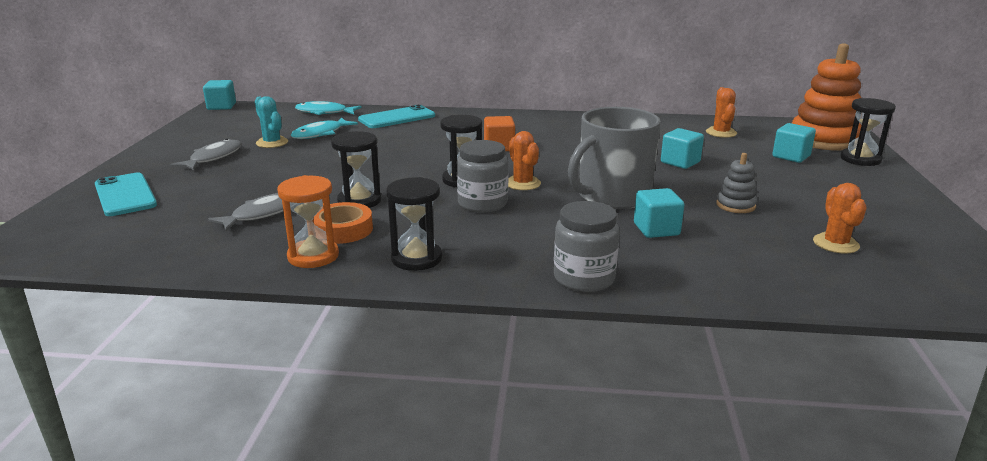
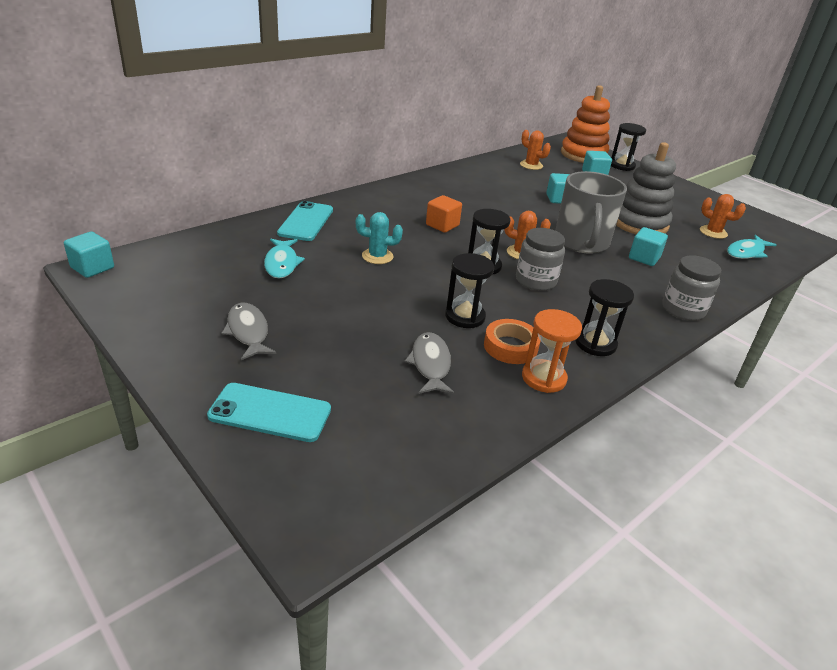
camera: 50 degrees left, 10 degrees up
turquoise cactus [255,96,288,148] -> turquoise cactus moved to [356,212,403,264]
turquoise fish [295,101,362,115] -> turquoise fish moved to [727,235,777,259]
grey stacking toy [716,153,757,213] -> grey stacking toy [616,142,676,234], size x2.13

